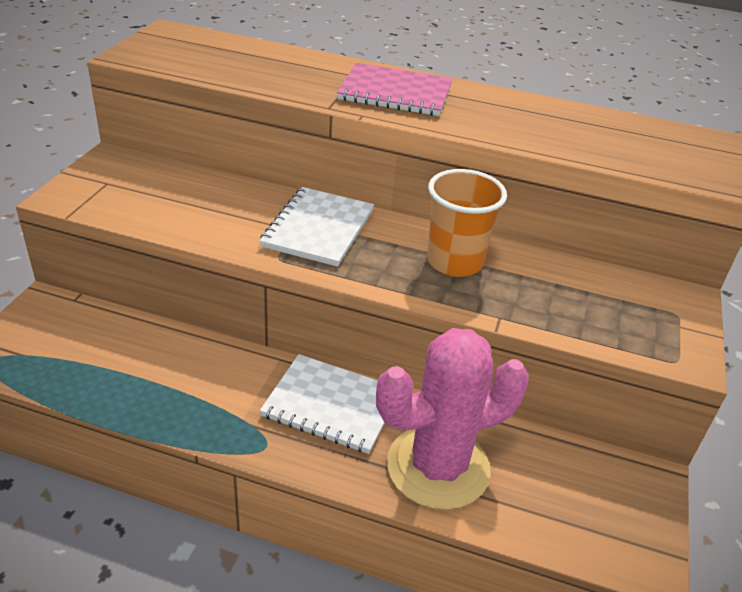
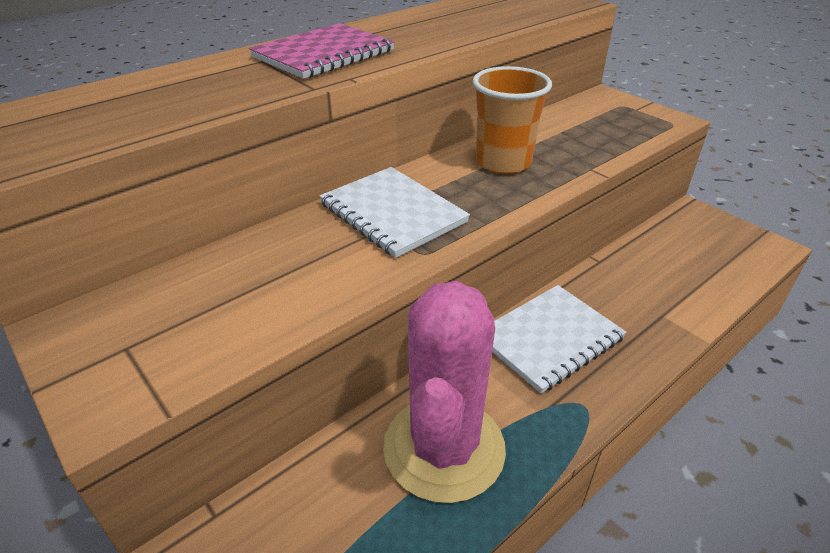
camera: 55 degrees left, 0 degrees up
pink cactus [376,328,529,510] -> pink cactus moved to [383,281,506,503]

